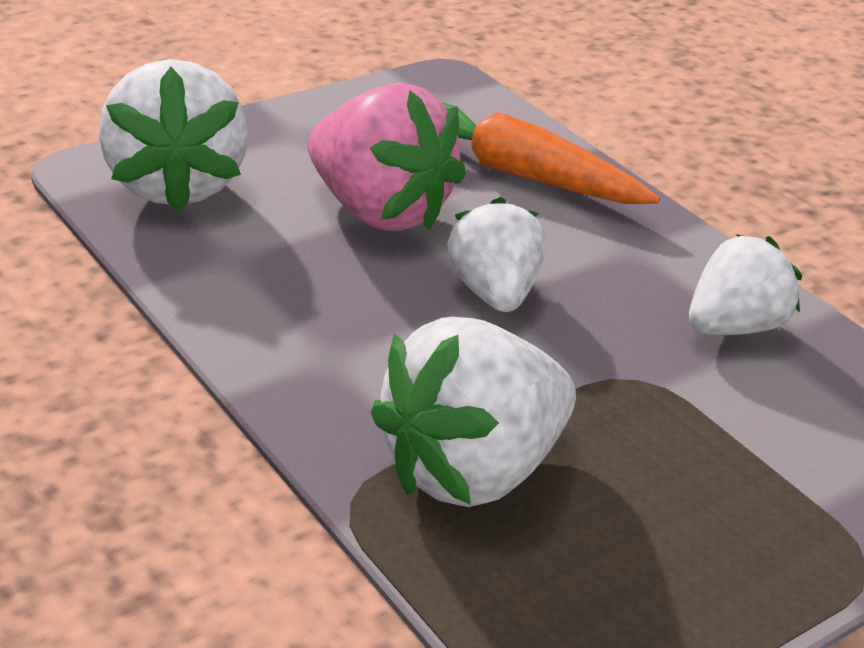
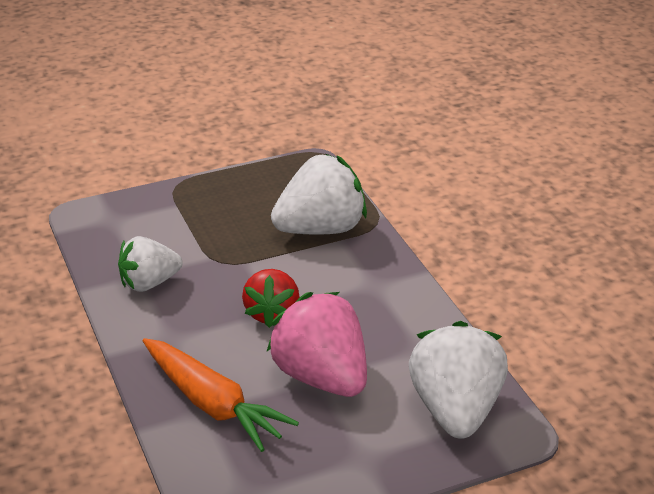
camera: 165 degrees left, 0 degrees up
white strawberry [447,197,546,312] -> red strawberry [242,269,300,328]

